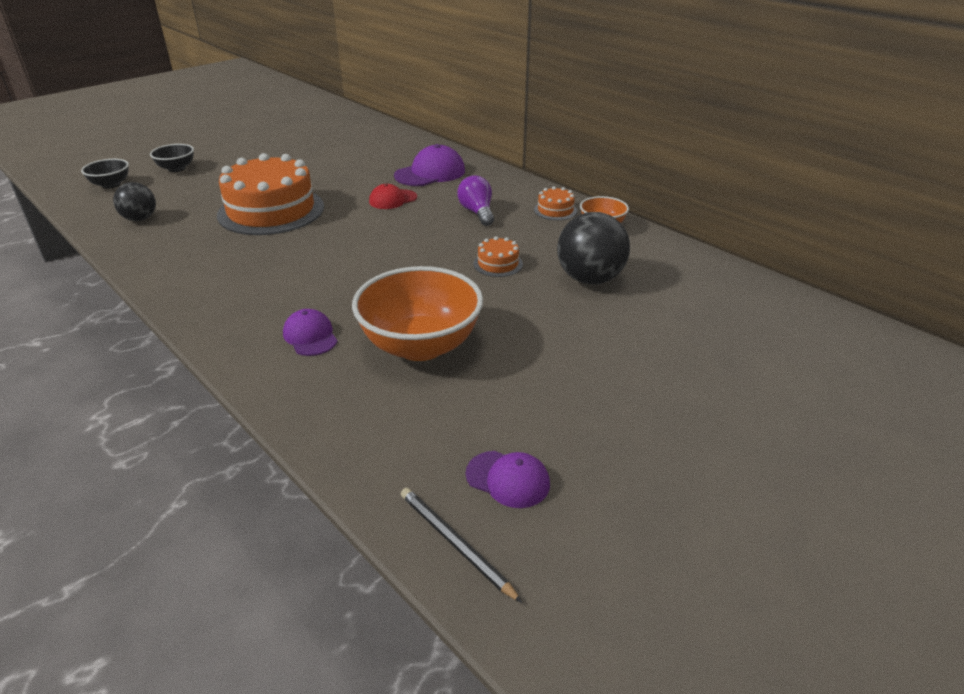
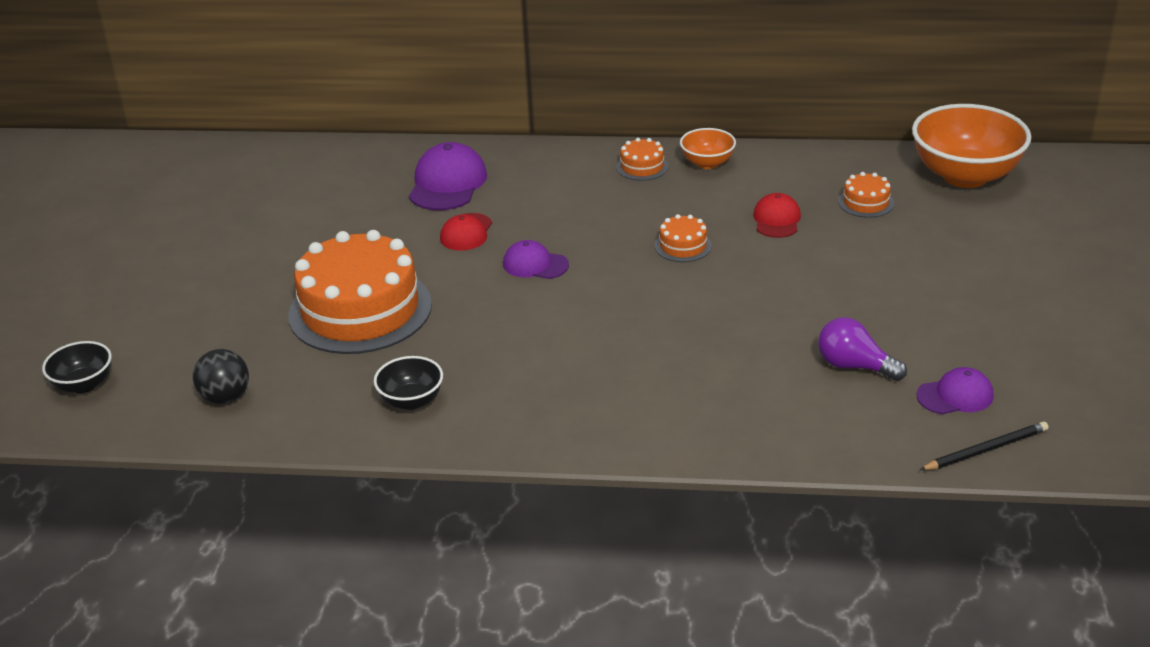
camera: 40 degrees left, 0 degrees up
black bowl [150,144,194,172] -> black bowl moved to [374,356,443,410]
purple cap [283,309,338,356] -> purple cap moved to [503,240,569,279]
orange bowl [352,266,483,361] -> orange bowl moved to [912,104,1032,188]
black pencil [401,488,522,603] -> black pencil turned 150 degrees clockwise [920,422,1048,470]
purple light bulb [457,175,494,226] -> purple light bulb moved to [818,317,907,381]
black ball [557,212,630,284] -> red cap [753,193,801,238]
none -> orange cake [838,172,894,218]

